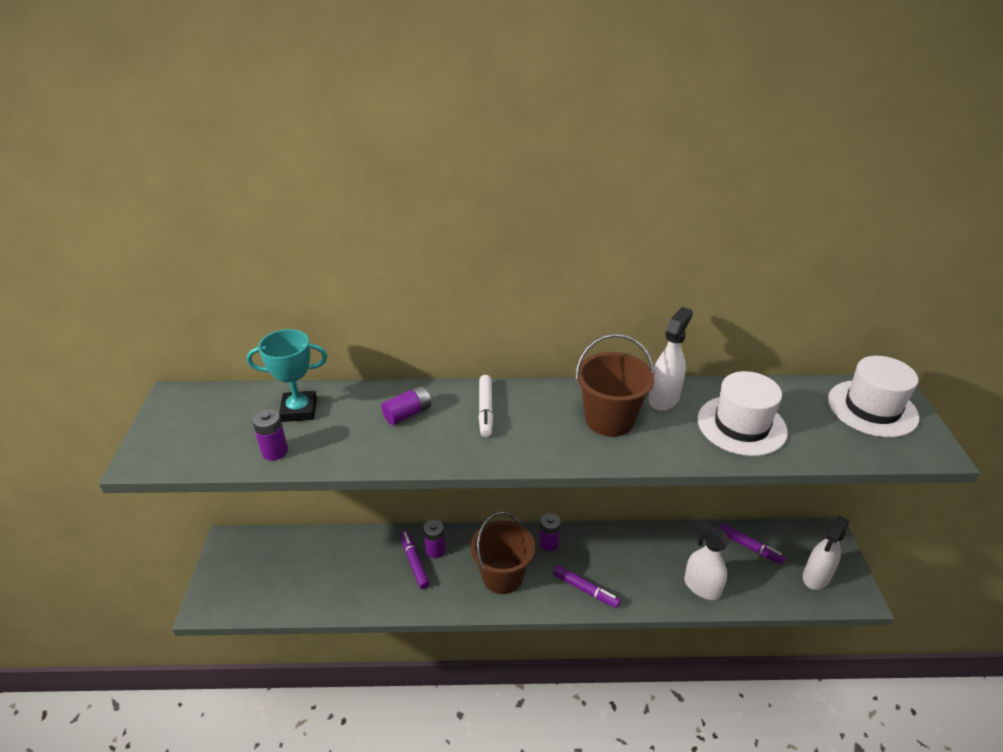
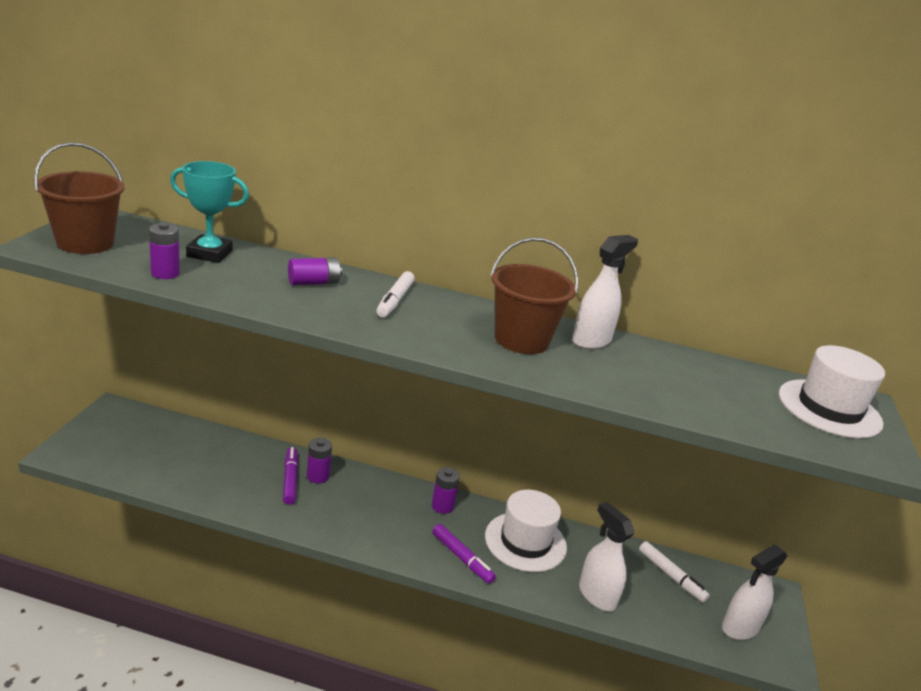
camera: 10 degrees right, 10 degrees down
brown bucket [471,512,535,594] -> brown bucket moved to [34,142,125,254]
white hat [698,371,788,456] -> white hat moved to [485,490,567,572]
purple marker [718,523,786,564] -> white marker [639,541,710,603]

